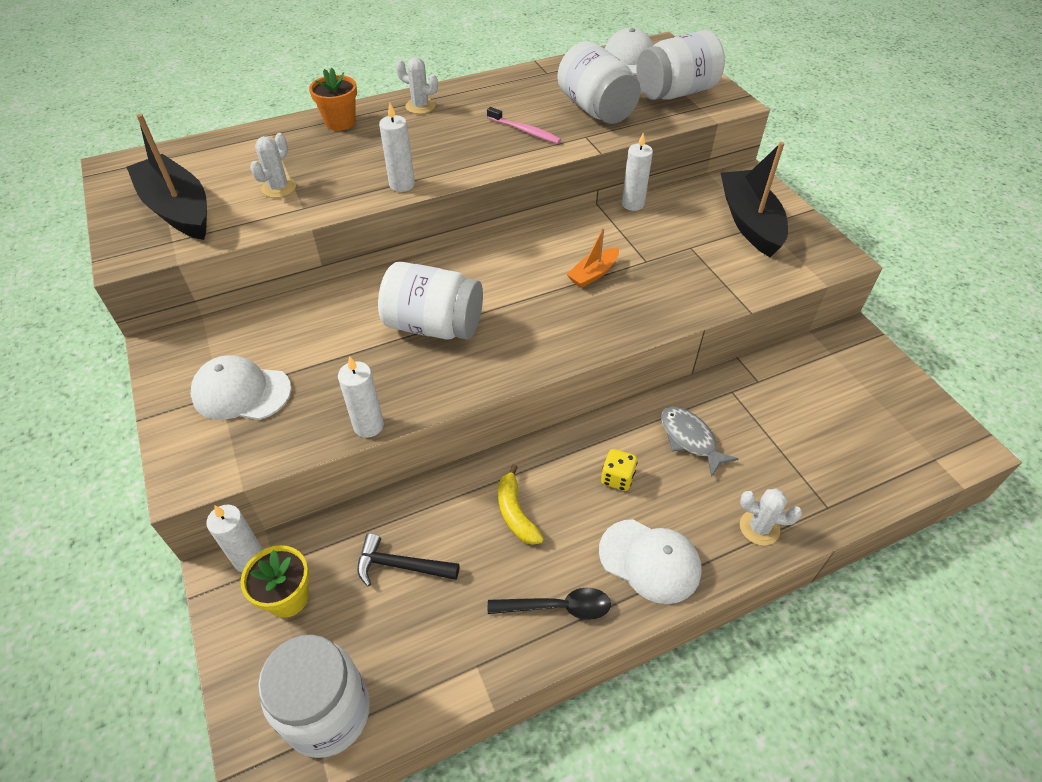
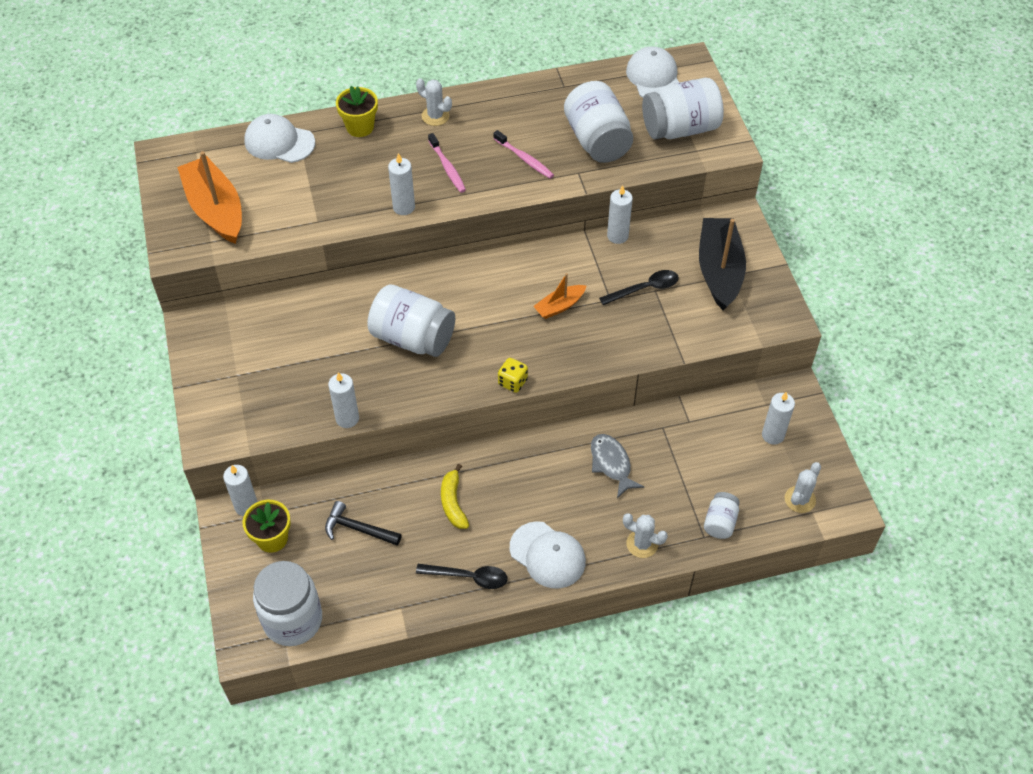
camera: 10 degrees right, 5 degrees up
black boat [127,114,207,240] -> orange boat [177,151,242,244]
white cap [190,355,291,420] -> white cap moved to [244,114,315,163]
white cactus [250,133,296,198] -> white cactus moved to [785,462,821,513]
orange flower pot [309,68,357,131] -> yellow flower pot [336,86,378,137]
yellow dice [601,449,638,491] -> yellow dice moved to [498,358,528,393]
none -> pink toothbrush [428,133,466,193]
none -> black spoon [599,270,679,305]
none -> white jar [704,492,740,539]
none -> white candle [762,392,795,445]

